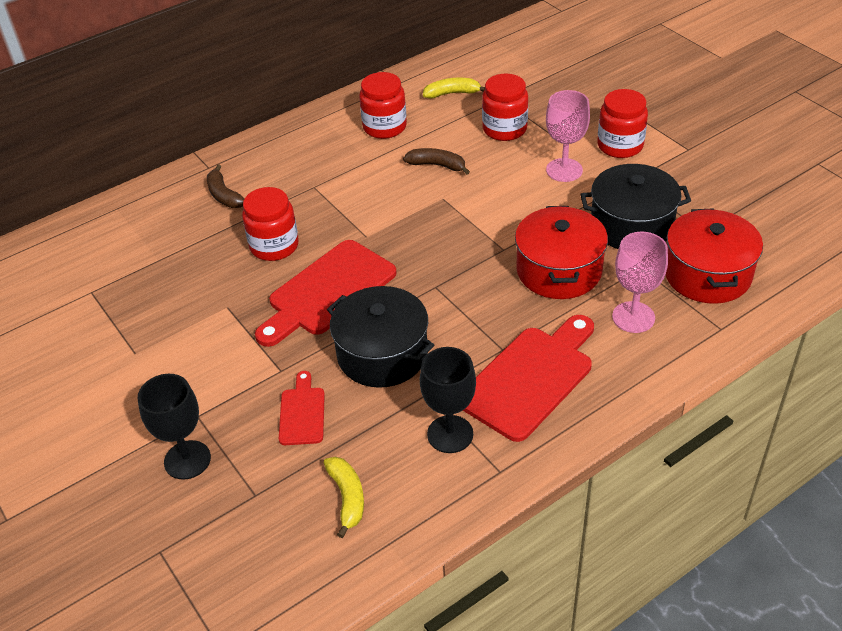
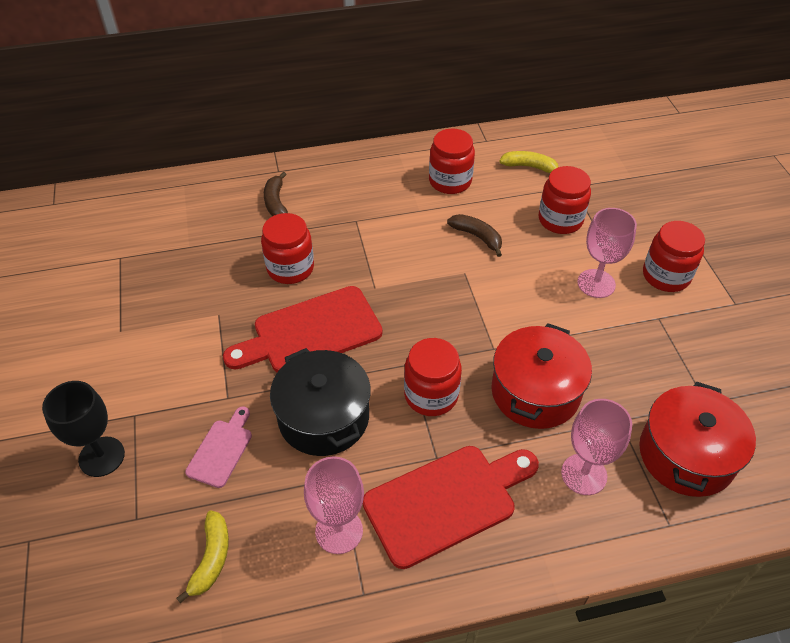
camera: 20 degrees right, 5 degrees up
red cutting board [279,371,325,445] -> pink cutting board [185,406,252,488]
black goblet [420,347,476,453] -> pink goblet [304,456,364,554]
black pot [580,164,691,249] -> none
none -> red jar [404,338,462,416]

